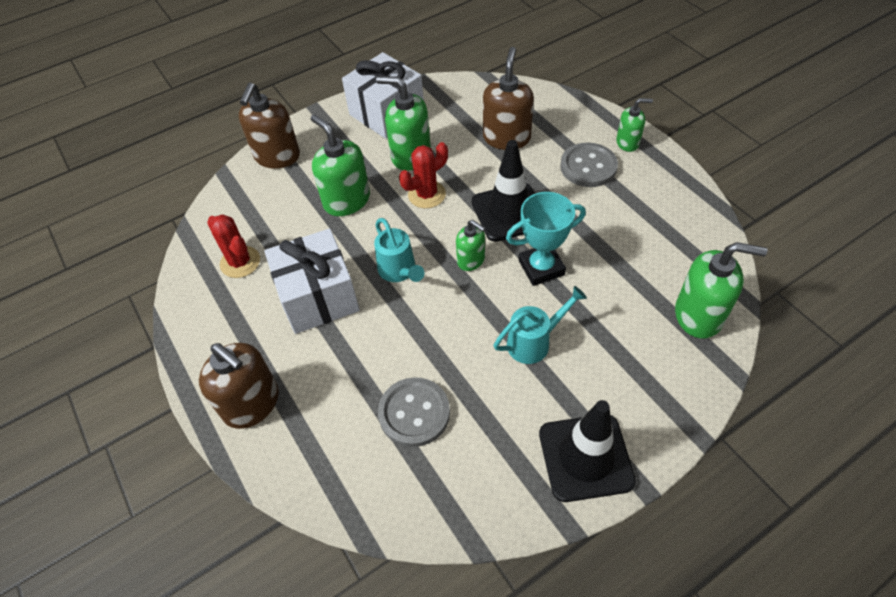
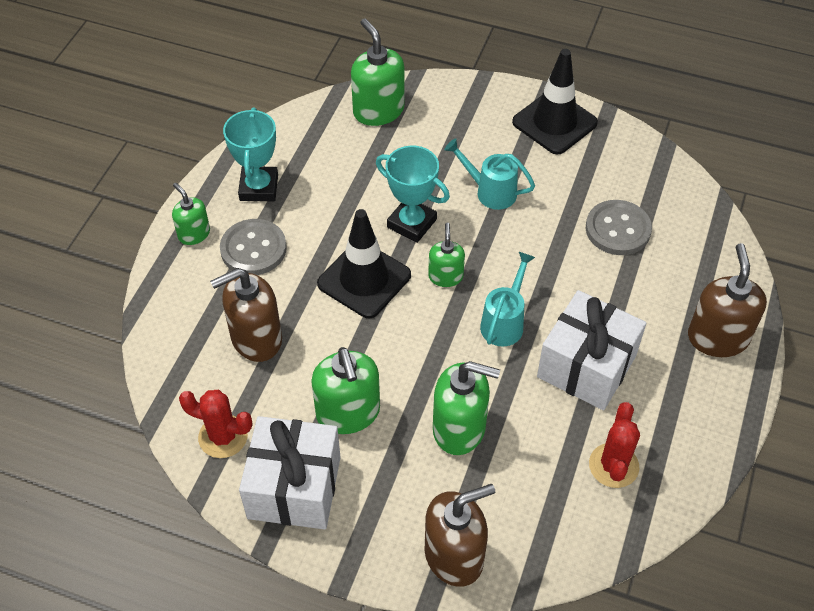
camera: 130 degrees left, 0 degrees up
green soap dispenser [311,114,370,216] -> green soap dispenser turned 90 degrees counterclockwise [433,361,500,455]
red cactus [399,142,448,208] -> red cactus moved to [179,390,253,458]
none -> turquoise trophy [223,108,278,201]

